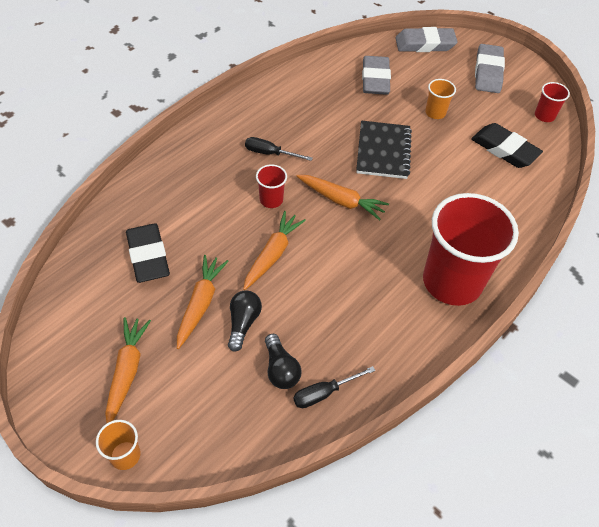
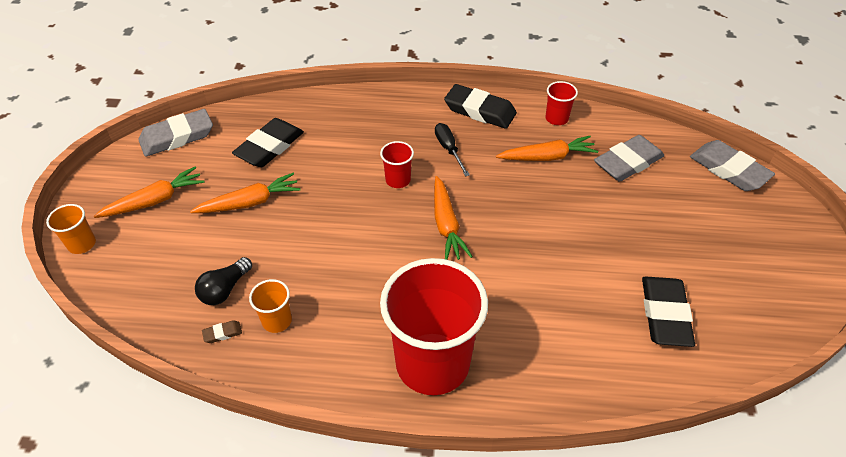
camera: 55 degrees right, 5 degrees down
black light bulb [228,291,262,352] -> none
orange carrot [243,211,306,290] -> orange carrot moved to [496,136,598,161]
black screwdriver [293,366,375,408] -> brown eraser [202,320,242,343]
black notebook [356,121,412,179] -> none
orange cup [425,79,456,119] -> orange cup moved to [249,279,292,333]
grey eraser [475,44,505,93] -> grey eraser moved to [138,109,213,157]
red cup [535,82,570,122] -> red cup moved to [545,81,578,125]
none -> black eraser [444,84,517,129]

